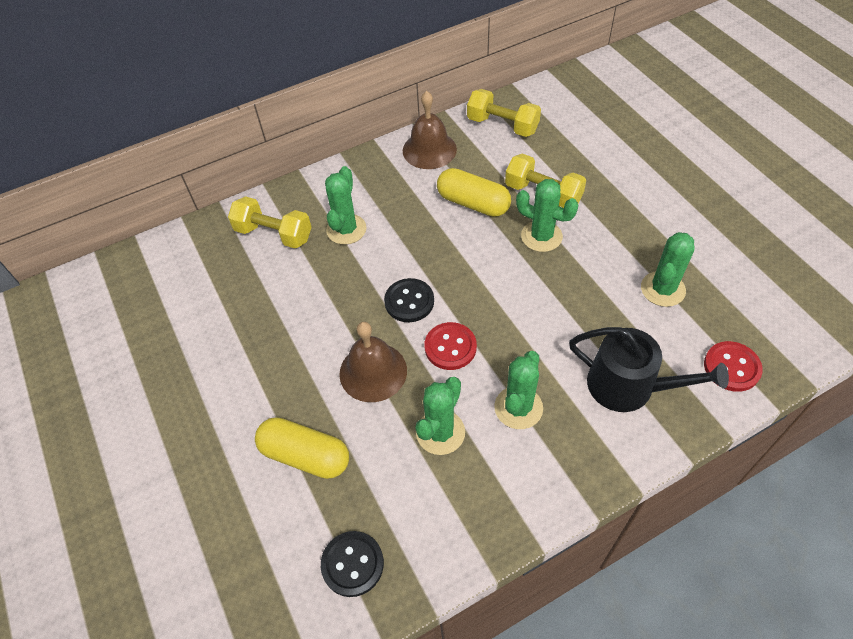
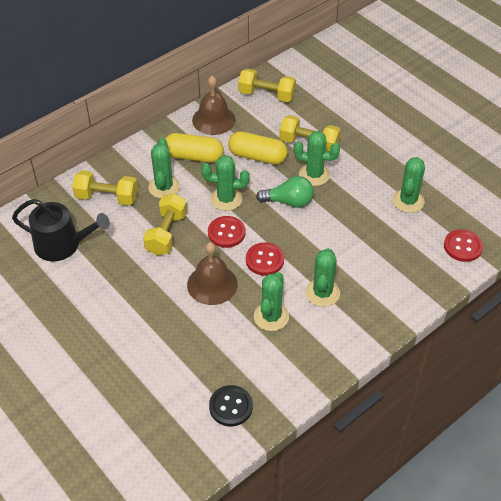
camera: 15 degrees left, 5 degrees down
yellow capsule [255,417,349,479] -> yellow capsule moved to [165,133,224,163]
black button [384,278,434,322] -> red button [208,216,246,248]
black watering can [569,327,729,412] -> black watering can moved to [12,199,110,262]
none -> yellow dumbbell [143,193,187,256]
none -> green cactus [201,155,250,211]
none -> green light bulb [256,176,314,208]

